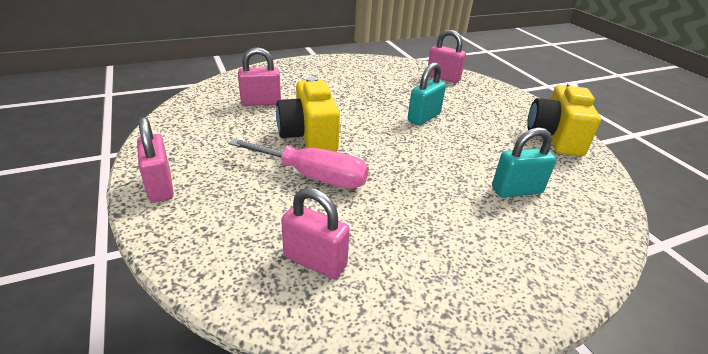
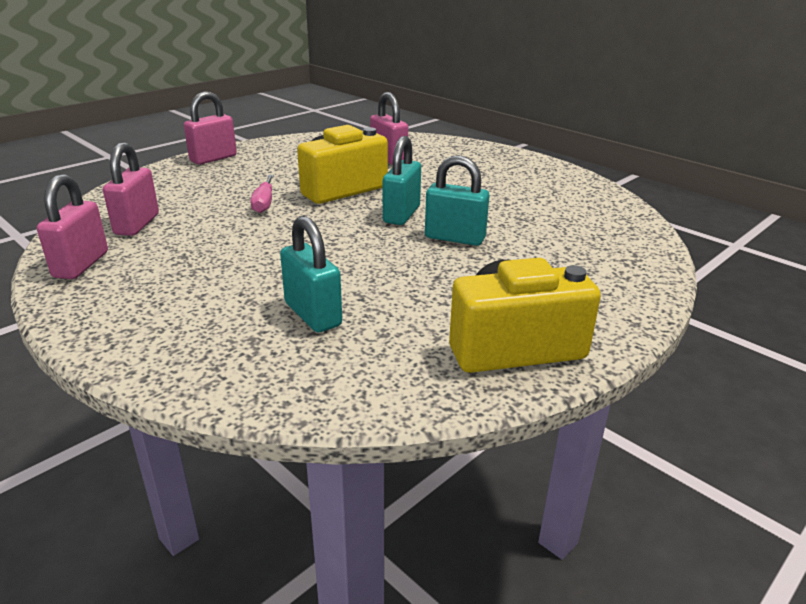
camera: 70 degrees right, 5 degrees down
pink screwdriver [228,139,369,189] -> pink screwdriver [251,175,274,213], size x0.54
pink padlock [428,30,466,83] -> pink padlock moved to [37,174,108,279]
none -> turquoise padlock [383,136,421,225]

